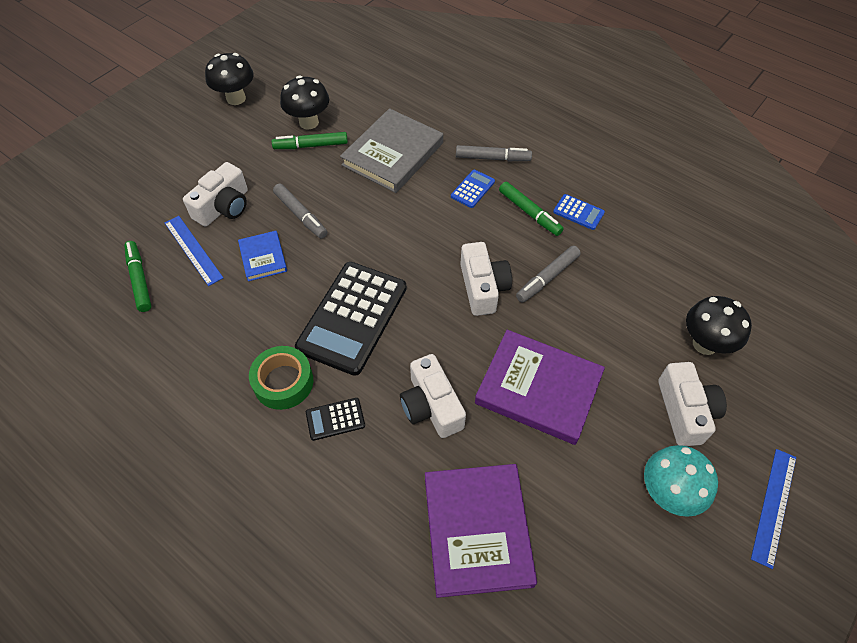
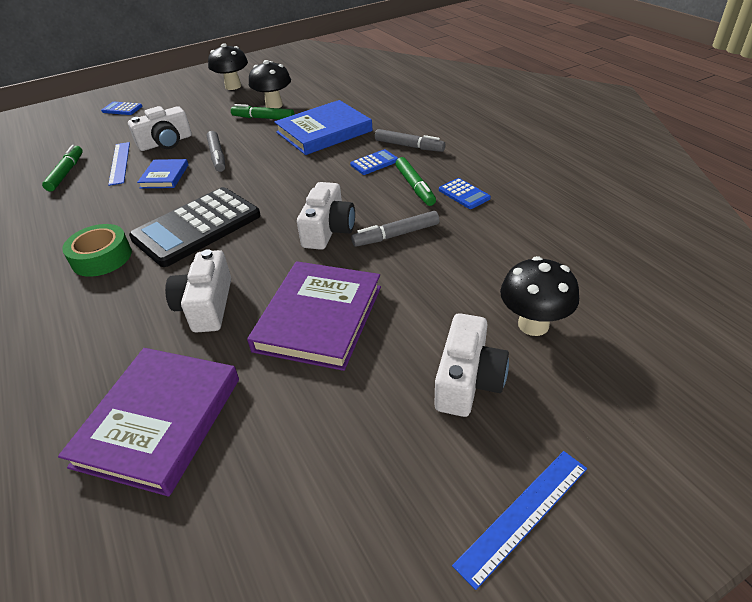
camera: 25 degrees right, 15 degrees down
black calculator [306,398,365,441] -> none
grey book [340,108,443,193] -> blue book [274,100,373,155]
purple book [475,330,605,445] -> purple book turned 60 degrees clockwise [247,261,381,371]
turquoise mushroom [644,445,718,517] -> none
none -> blue calculator [101,102,142,115]

